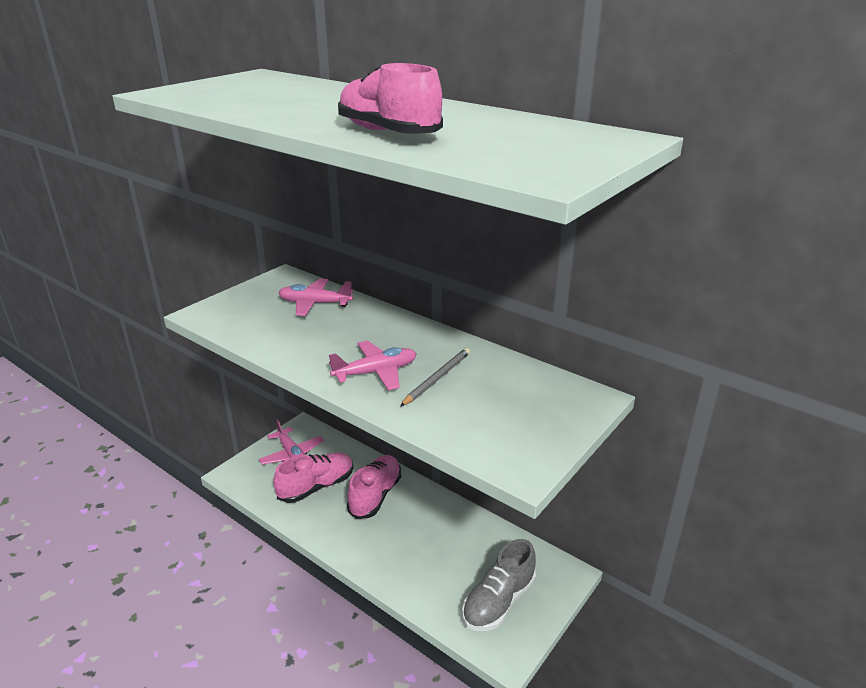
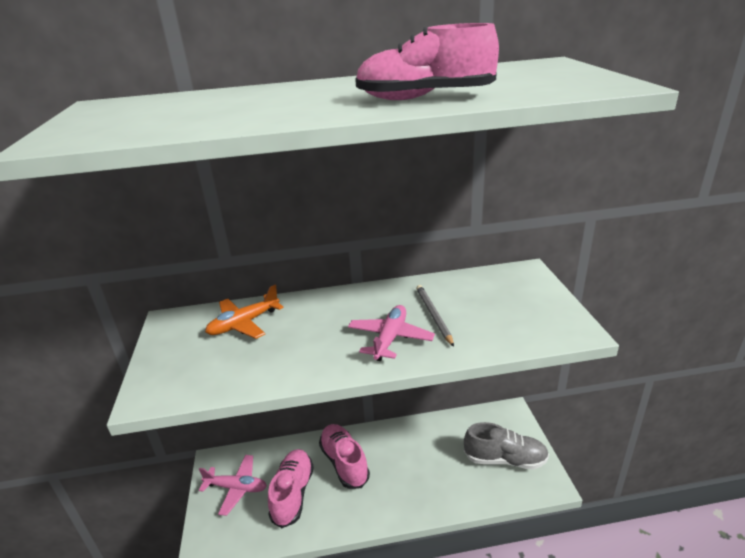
camera: 45 degrees left, 0 degrees up
pink plane [278,279,353,316] -> orange plane [205,285,284,339]
grey shoe [462,539,536,631] -> grey shoe turned 75 degrees counterclockwise [464,422,549,470]

